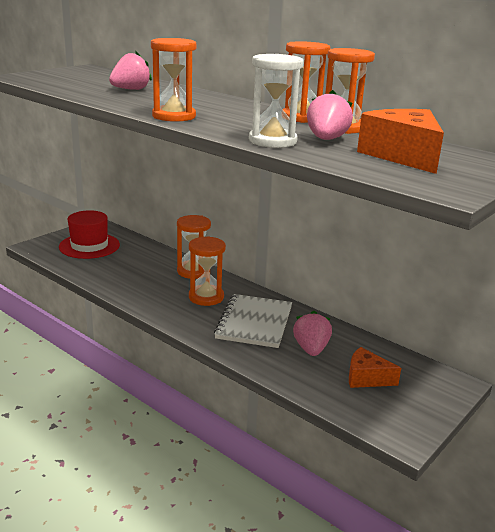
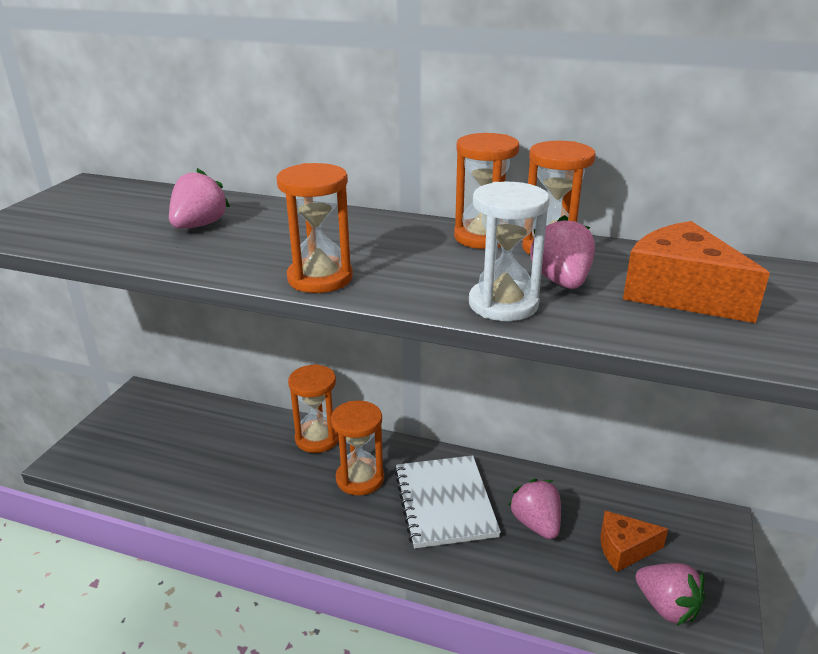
camera: 20 degrees left, 5 degrees up
red hat [59,210,120,259] -> none
none -> pink strawberry [635,563,705,625]

